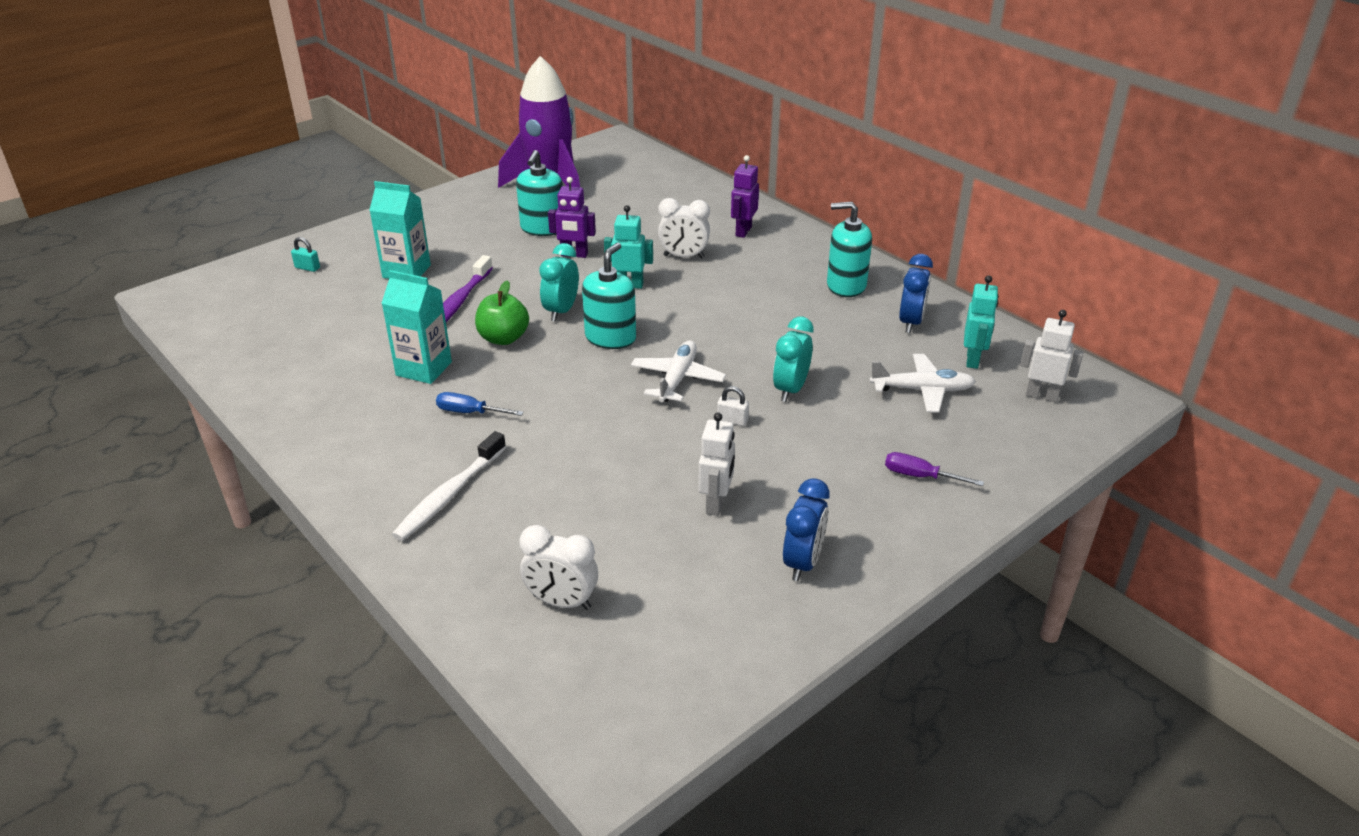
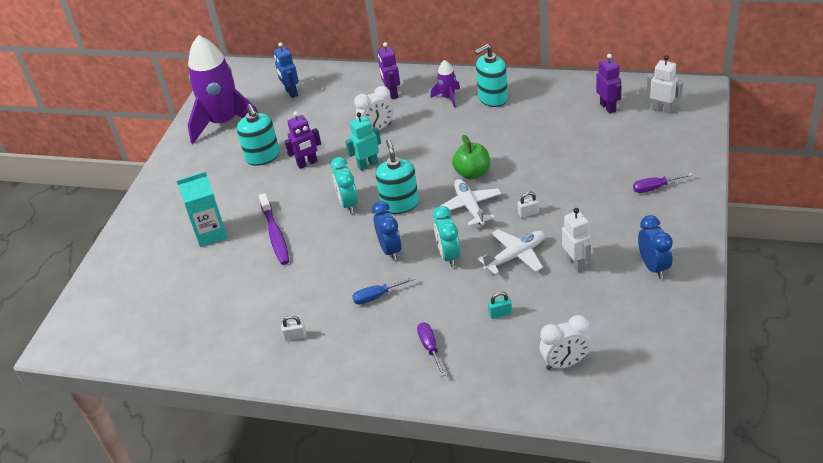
camera: 30 degrees left, 5 degrees up
turquoise padlock [291,237,320,272] -> turquoise padlock moved to [488,291,512,319]
turquoise carton [382,270,452,384] -> none
white toothbrush [392,431,506,541] -> purple screwdriver [417,322,446,376]
green apple [475,281,529,345] -> green apple moved to [452,135,490,180]
turquoise clock [773,317,814,402] -> turquoise clock moved to [433,206,460,267]
white plane [869,354,976,413] -> white plane moved to [478,230,545,275]
blue clock [899,254,933,333] -> blue clock moved to [372,201,402,261]
turquoise robot [964,275,999,369] -> purple robot [596,54,622,114]
white robot [1020,310,1084,403] -> white robot turned 45 degrees clockwise [647,55,683,114]
none -> blue robot [274,42,299,98]
none -> white padlock [281,315,306,341]
none -> purple rocket [431,60,460,108]

